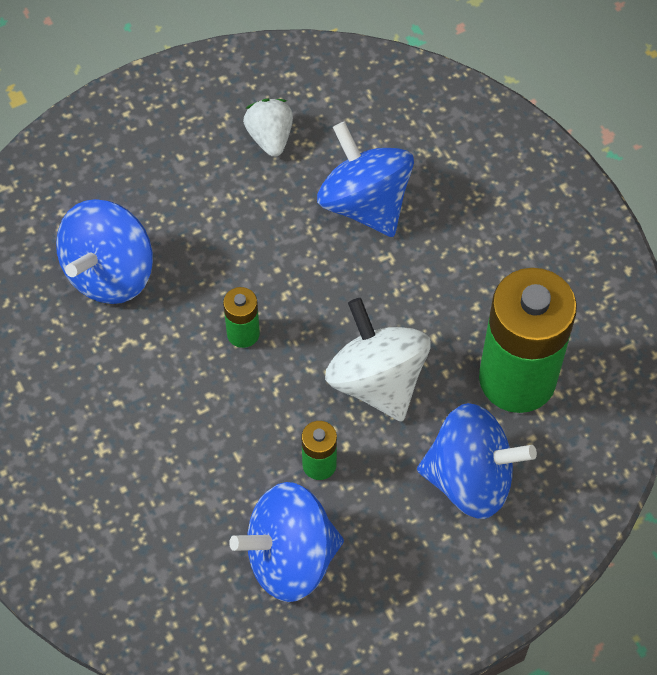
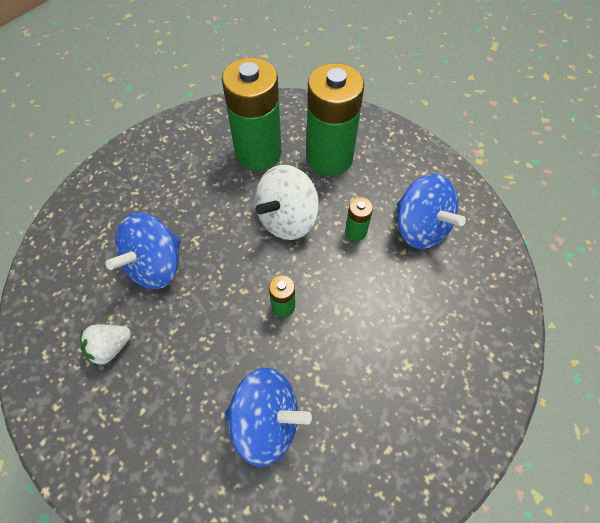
camera: 110 degrees left, 0 degrees up
blue spinning top [417,403,537,519] -> green battery [306,63,364,176]

